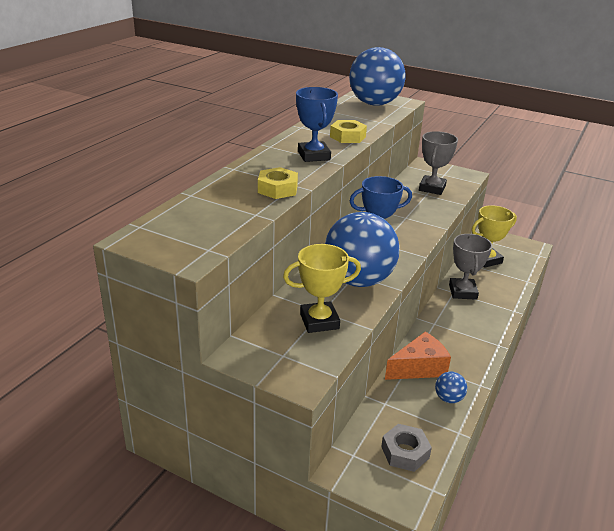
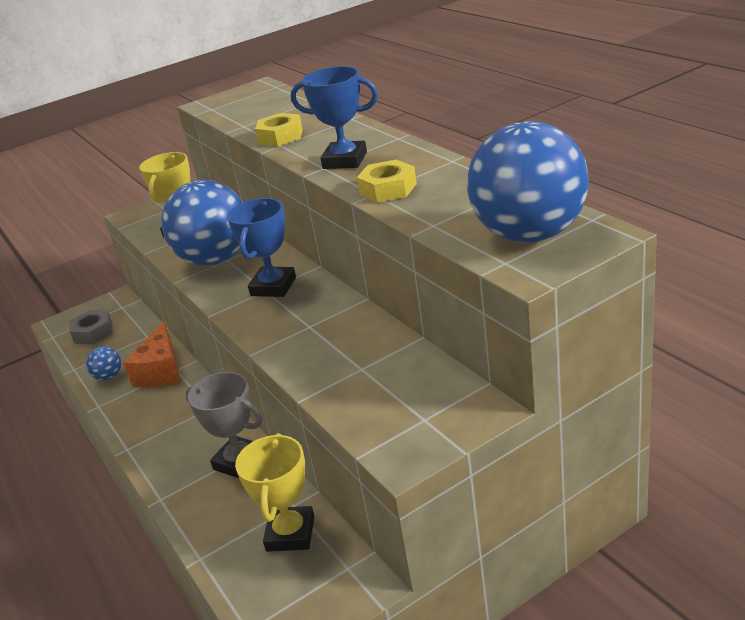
camera: 125 degrees right, 0 degrees up
grey trophy [419,131,458,195] -> none

